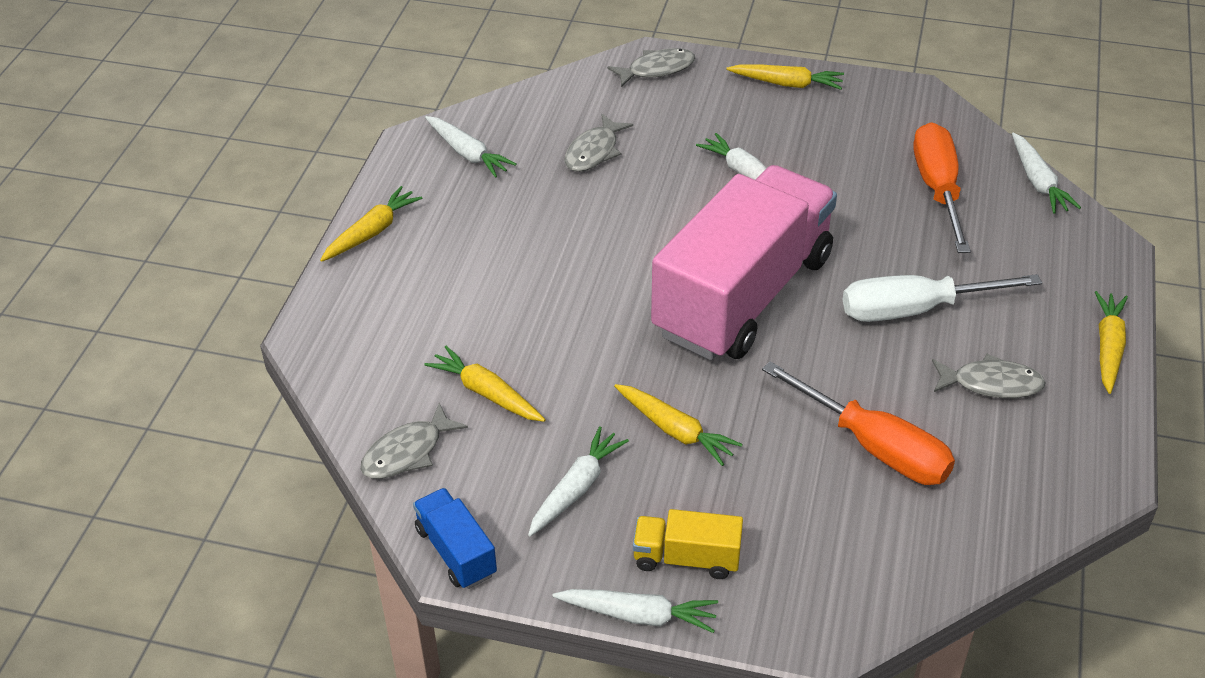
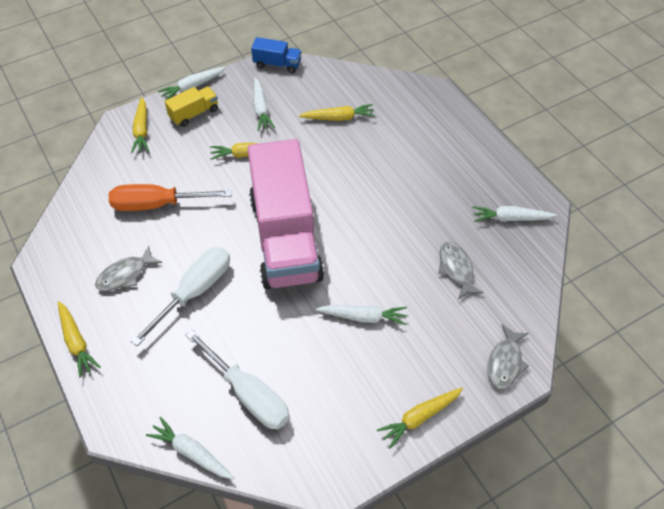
camera: 135 degrees right, 10 degrees up
yellow carrot [320,186,422,262] -> yellow carrot moved to [131,97,149,154]
grey fish [360,403,468,479] -> none
orange screwdriver [913,122,971,253] -> white screwdriver [185,330,290,429]

